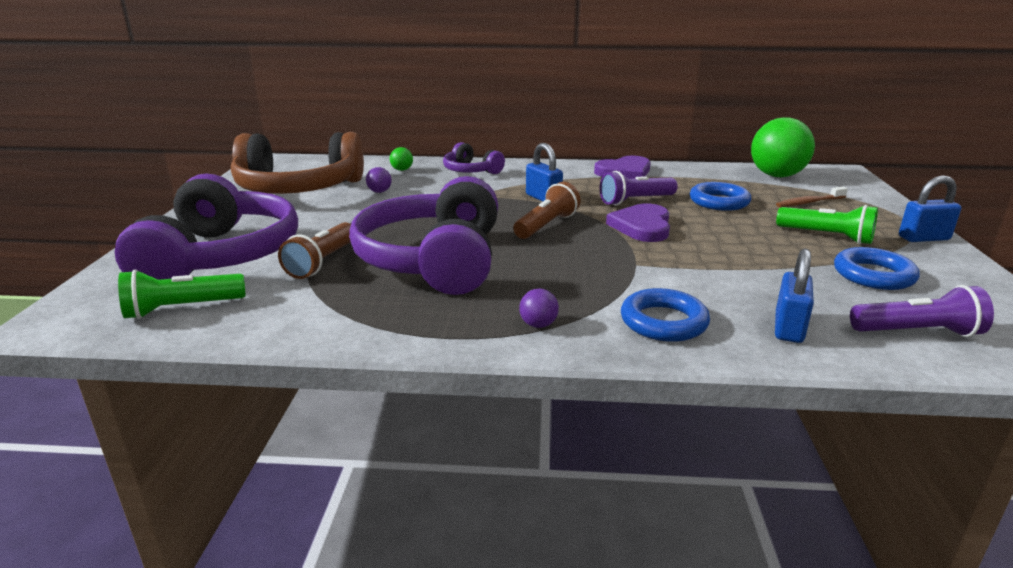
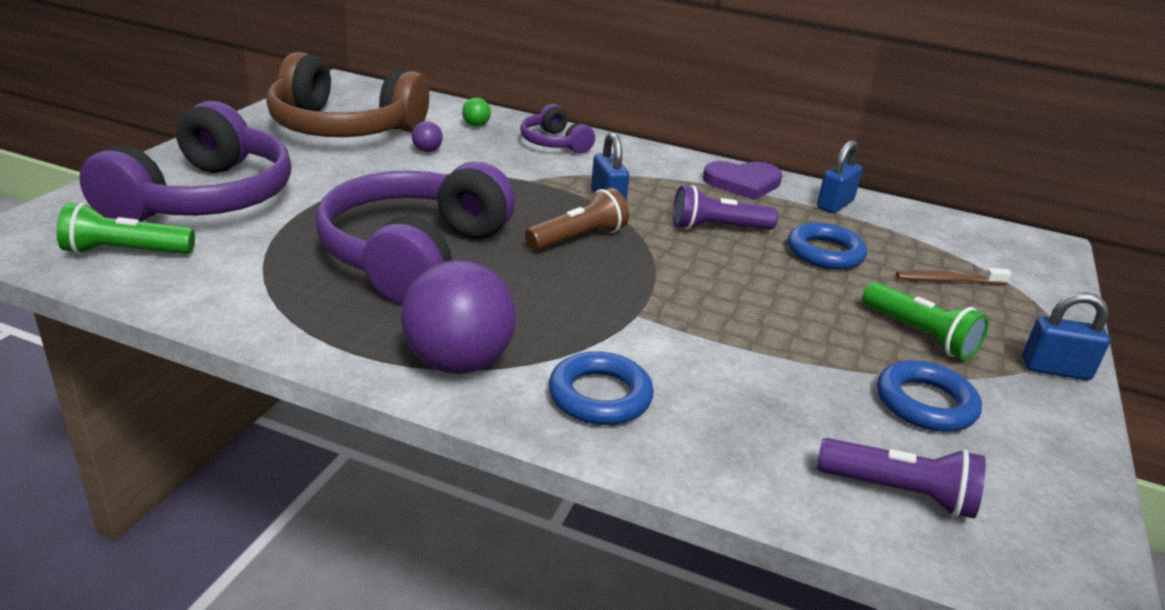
camera: 15 degrees right, 5 degrees up
brown flashlight [278,222,351,279] -> none
purple ball [519,288,559,328] -> purple ball [401,260,516,374], size x2.45
purple heart [606,204,670,242] -> none
green ball [751,117,815,177] -> none
blue padlock [775,249,814,343] -> blue padlock moved to [817,140,863,213]

